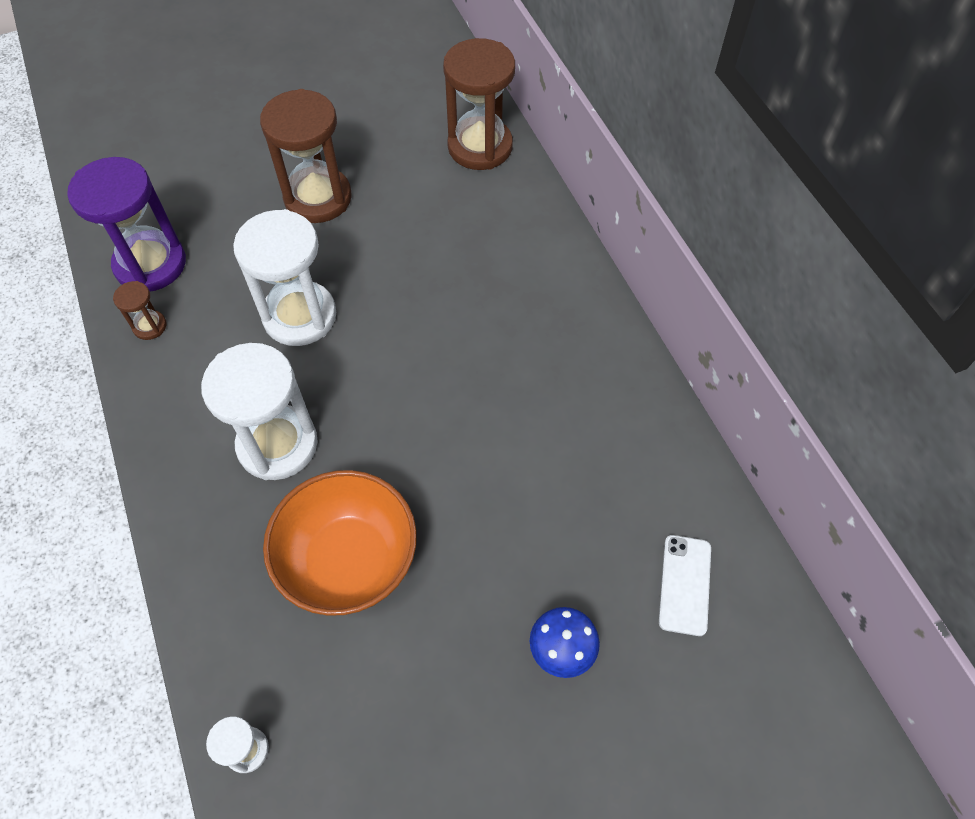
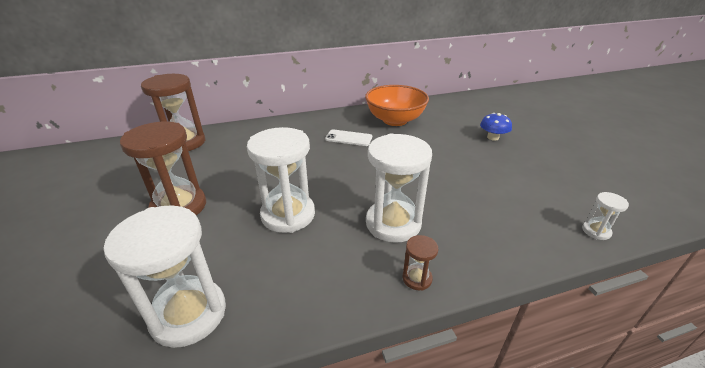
camera: 85 degrees left, 25 degrees down
purple hourglass [67,157,186,291] -> white hourglass [103,205,226,348]
brown hourglass [113,281,166,340] -> brown hourglass moved to [402,235,438,290]
orange bowl [263,470,417,616] -> orange bowl moved to [365,85,429,126]
white phone [659,535,711,636] -> white phone moved to [325,129,372,146]

